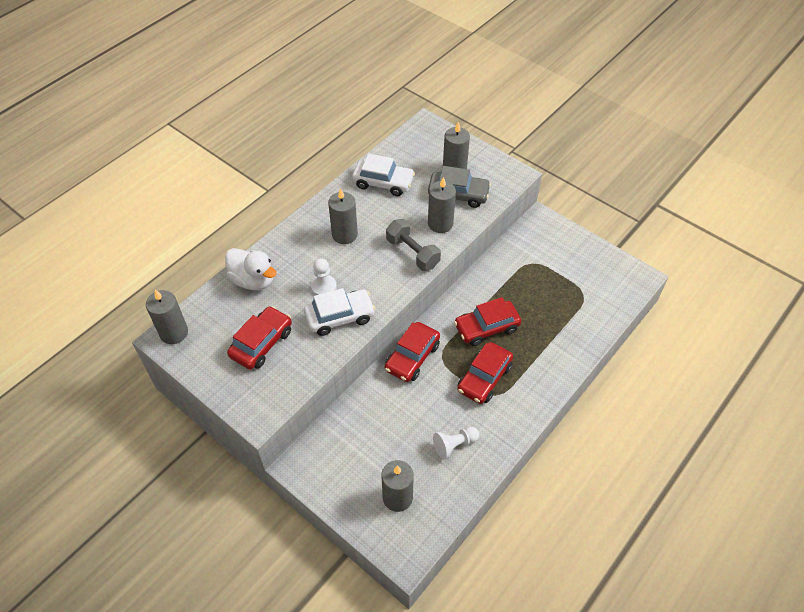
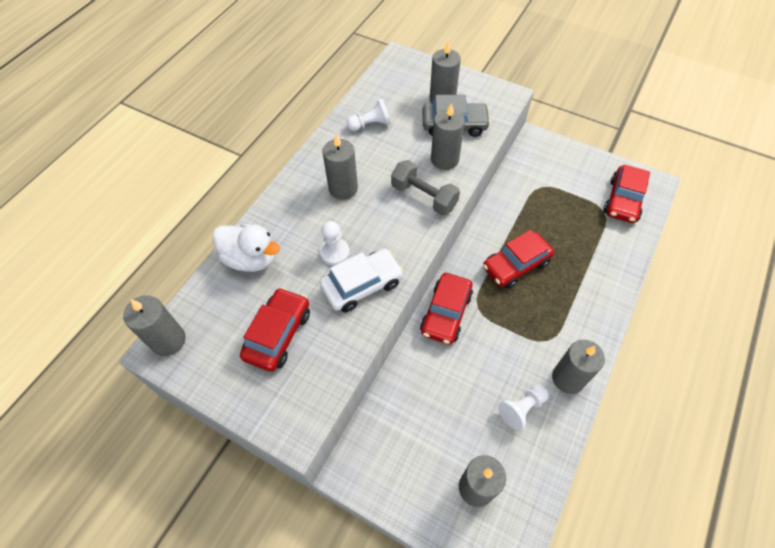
camera: 10 degrees left, 5 degrees up
white car [352,153,415,196] -> white pawn [347,99,391,131]
red car [457,342,513,404] -> red car moved to [603,165,650,223]
none -> grey candle [552,340,605,394]

